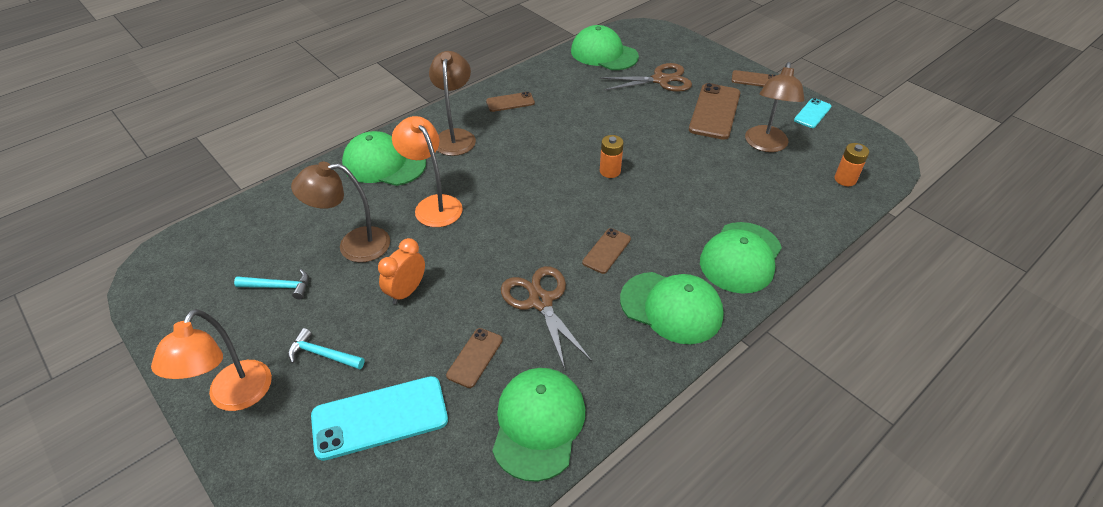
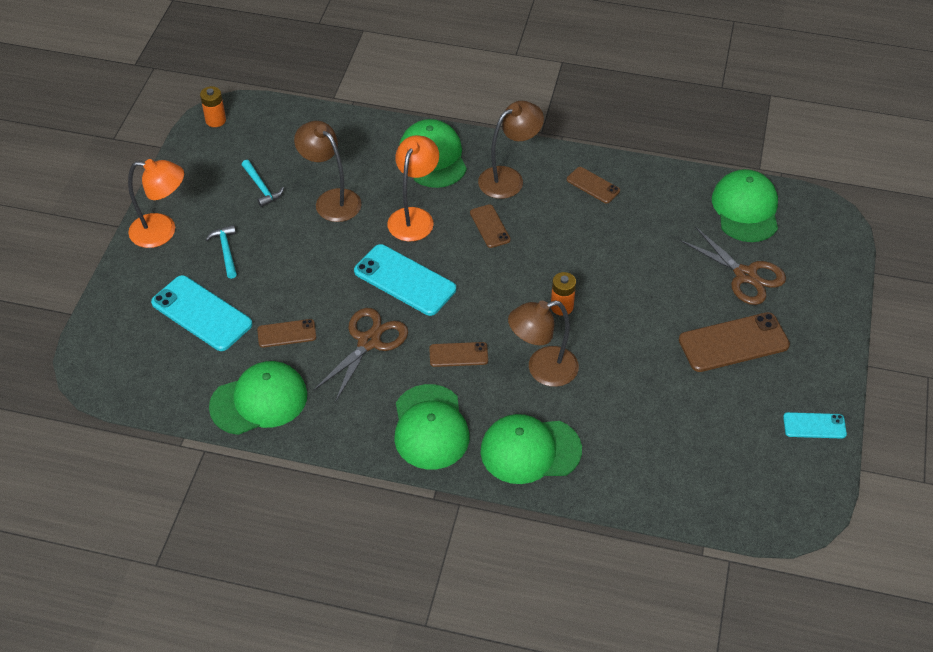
camera: 55 degrees right, 5 degrees up
orange lamp [151,309,272,411] -> orange lamp turned 150 degrees counterclockwise [128,159,184,248]
orange clock [378,238,425,304] -> none
brown phone [732,70,776,87] -> brown phone moved to [470,204,511,248]
brown lamp [745,62,804,152] -> brown lamp moved to [508,300,579,387]
orange battery [835,143,869,186] -> orange battery moved to [200,86,226,127]
none -> turquoise phone [354,244,456,316]

